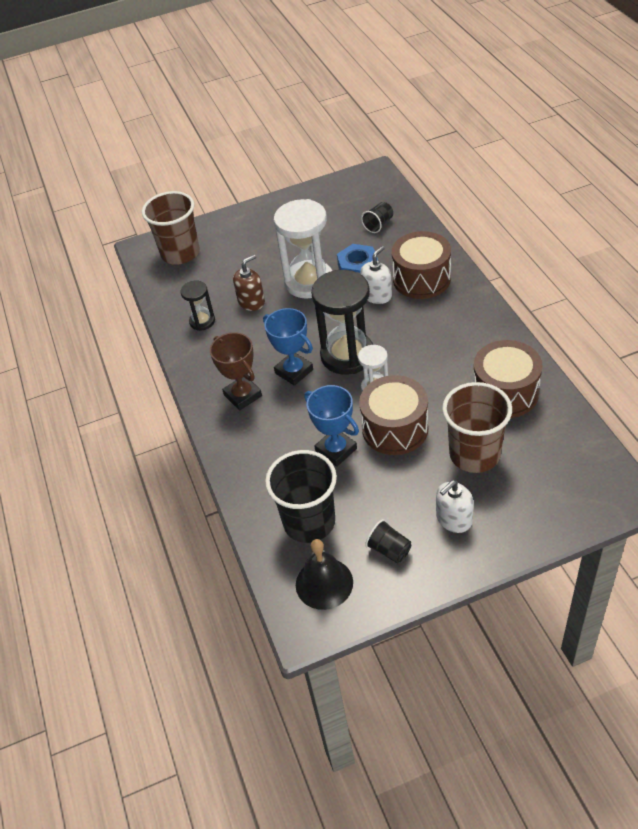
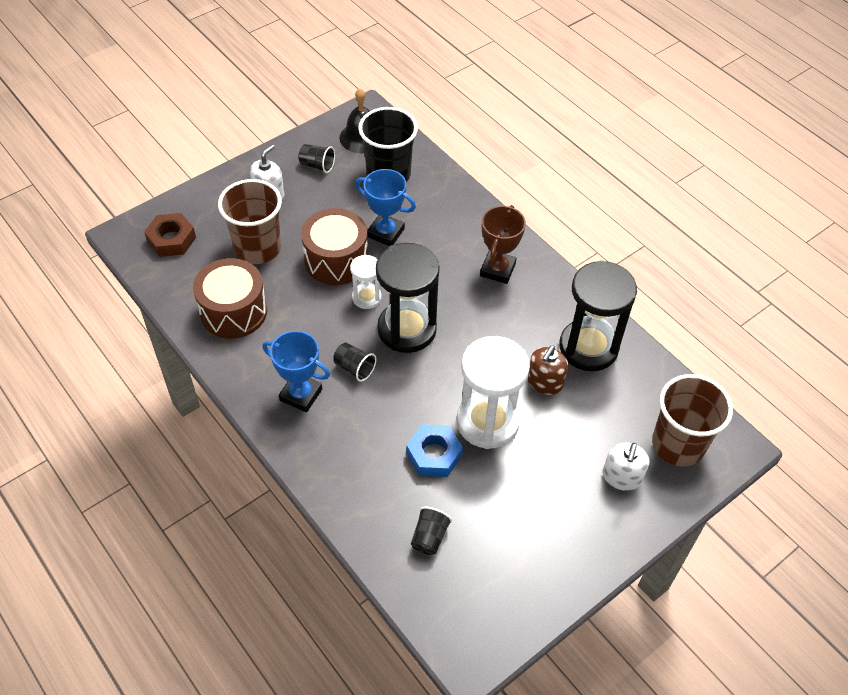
camera: 155 degrees right, 5 degrees up
black hourglass [181,281,215,331] -> black hourglass [559,260,637,371], size x1.96
brown trophy [210,332,262,410] -> brown trophy turned 75 degrees clockwise [480,205,526,284]
blue trophy [263,308,313,386] -> blue trophy moved to [262,331,330,412]
white soap dispenser [360,246,392,304] -> white soap dispenser moved to [603,443,650,491]
brown drum [392,231,451,299] -> none
none -> brown nut [144,213,196,257]
none -> black cup [334,343,377,382]

